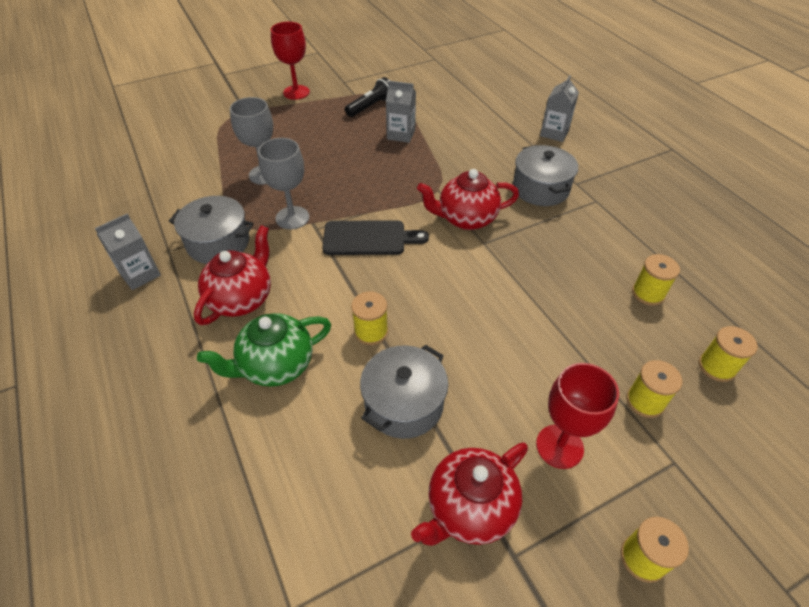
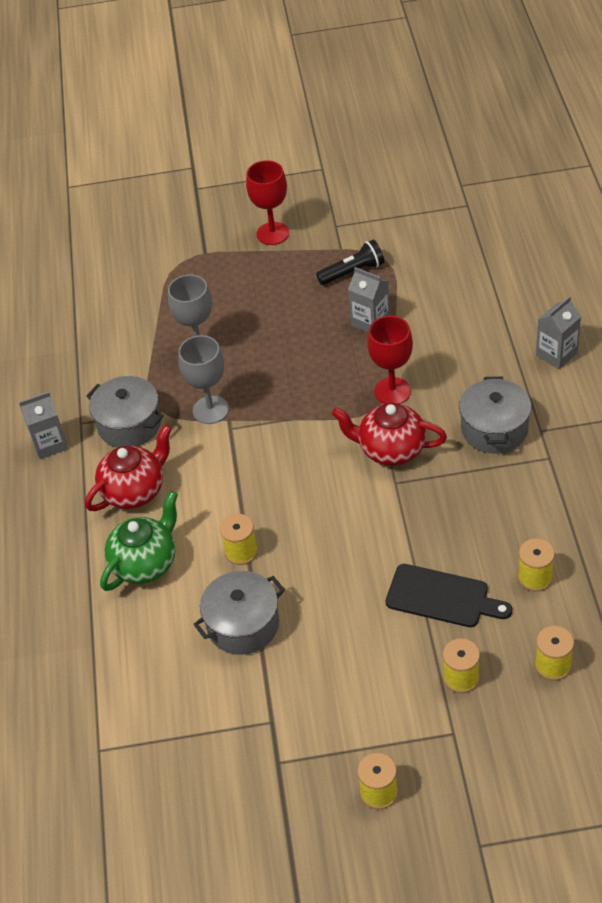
camera: 25 degrees right, 0 degrees up
green teapot [197,313,331,387] -> green teapot turned 135 degrees clockwise [100,491,178,591]
black cutting board [322,220,429,255] -> black cutting board moved to [386,564,512,627]
red teapot [411,442,528,546] -> none
red goblet [536,363,619,469] -> red goblet moved to [367,316,413,404]

